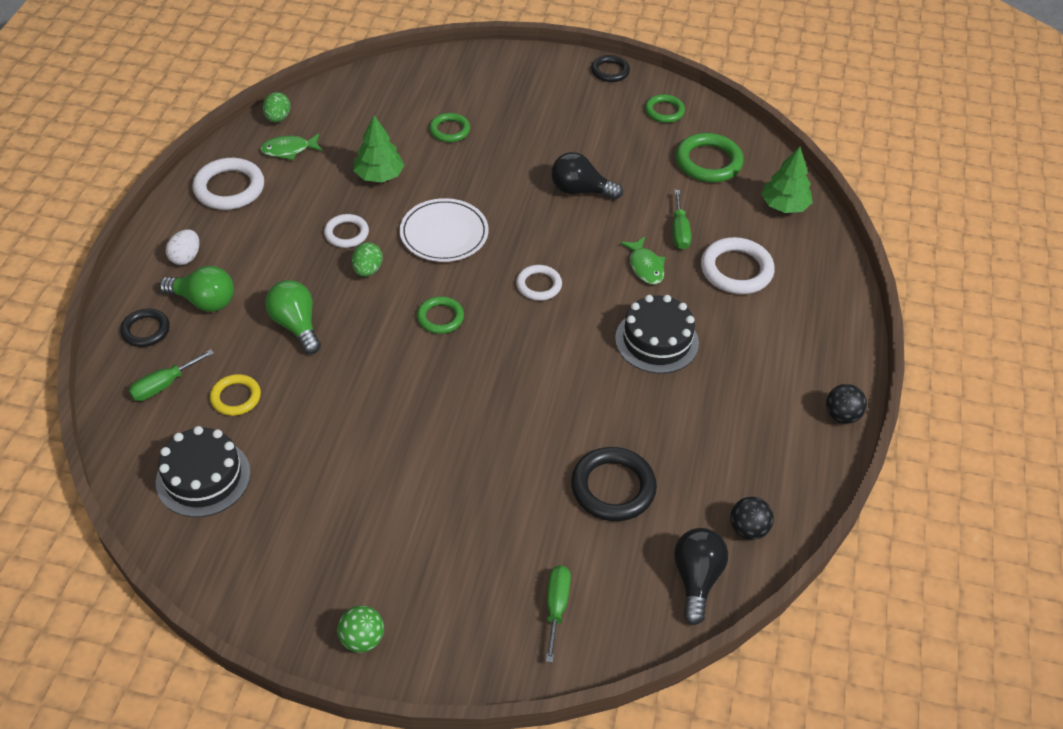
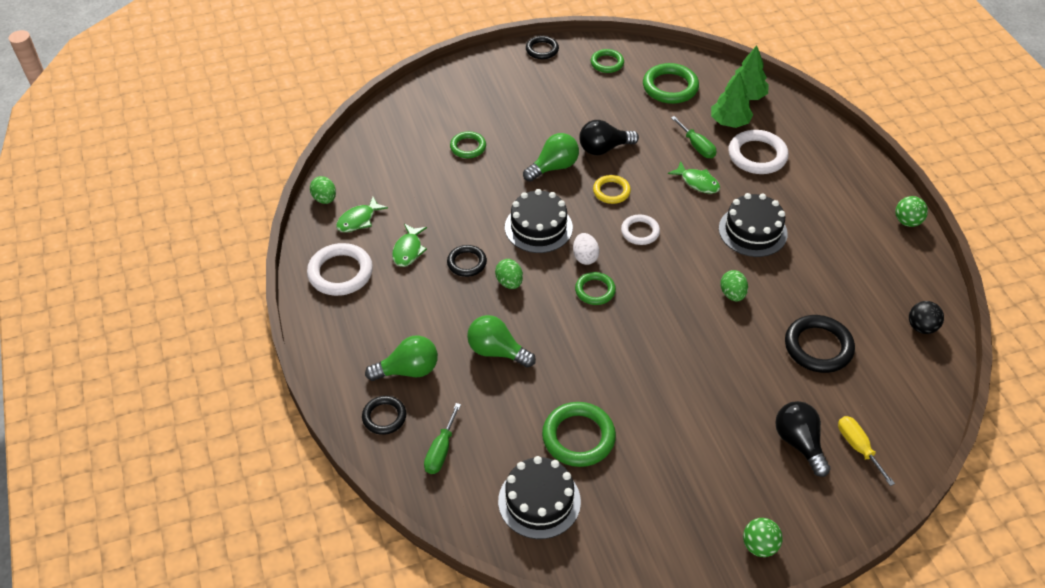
camera: 30 degrees left, 0 degrees up
white egg [166,229,199,265] -> white egg moved to [573,233,599,265]
yellow ring [210,374,261,416] -> yellow ring moved to [593,175,631,204]
white ring [324,214,369,248] -> black ring [447,245,487,277]
green tree [353,115,404,183] -> green tree moved to [711,72,753,128]
white plate [400,198,489,262] -> black cake [505,189,573,253]
green screwdriver [546,565,571,663] -> yellow screwdriver [838,416,895,486]
black light bulb [674,528,728,625] -> black light bulb moved to [775,401,830,477]
black ball [826,384,867,424] -> green ball [895,196,928,227]
none -> green fish [392,224,427,267]
none -> green light bulb [523,133,579,182]
none -> green ring [542,402,616,467]
none -> green egg [720,270,748,301]

